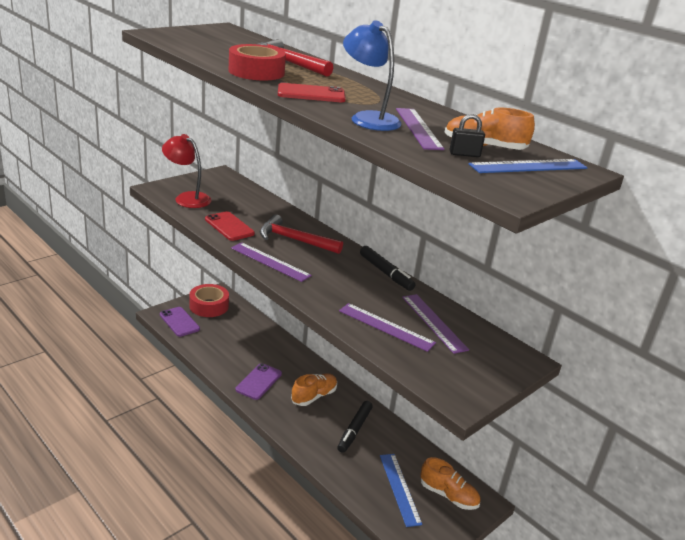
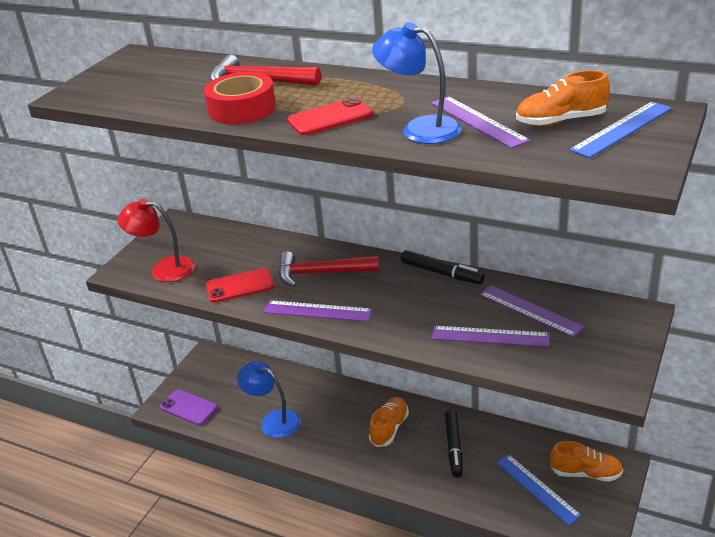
camera: 15 degrees left, 5 degrees up
red tape [189,284,229,317] -> none
red phone [205,211,255,241] -> red phone turned 45 degrees counterclockwise [206,268,274,303]
purple phone [236,363,282,400] -> none
black padlock [450,114,485,157] -> none
none -> blue lamp [237,361,301,438]

